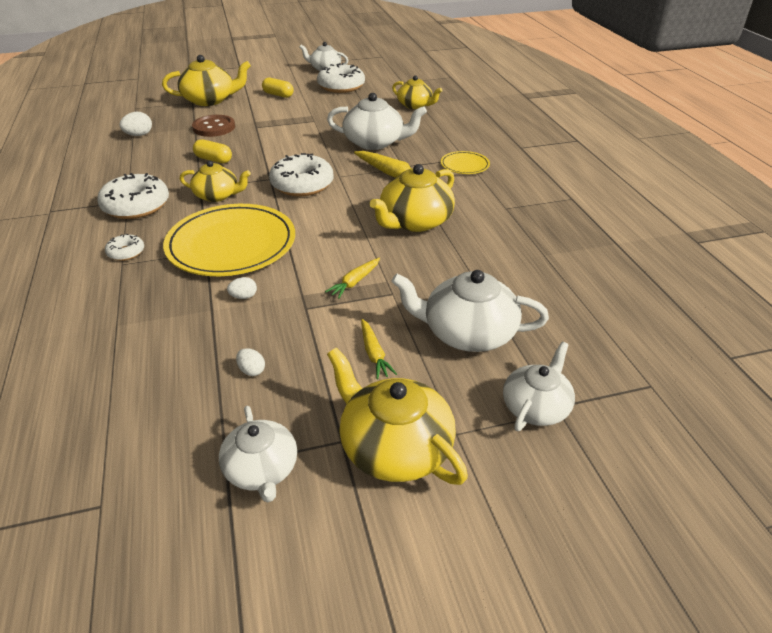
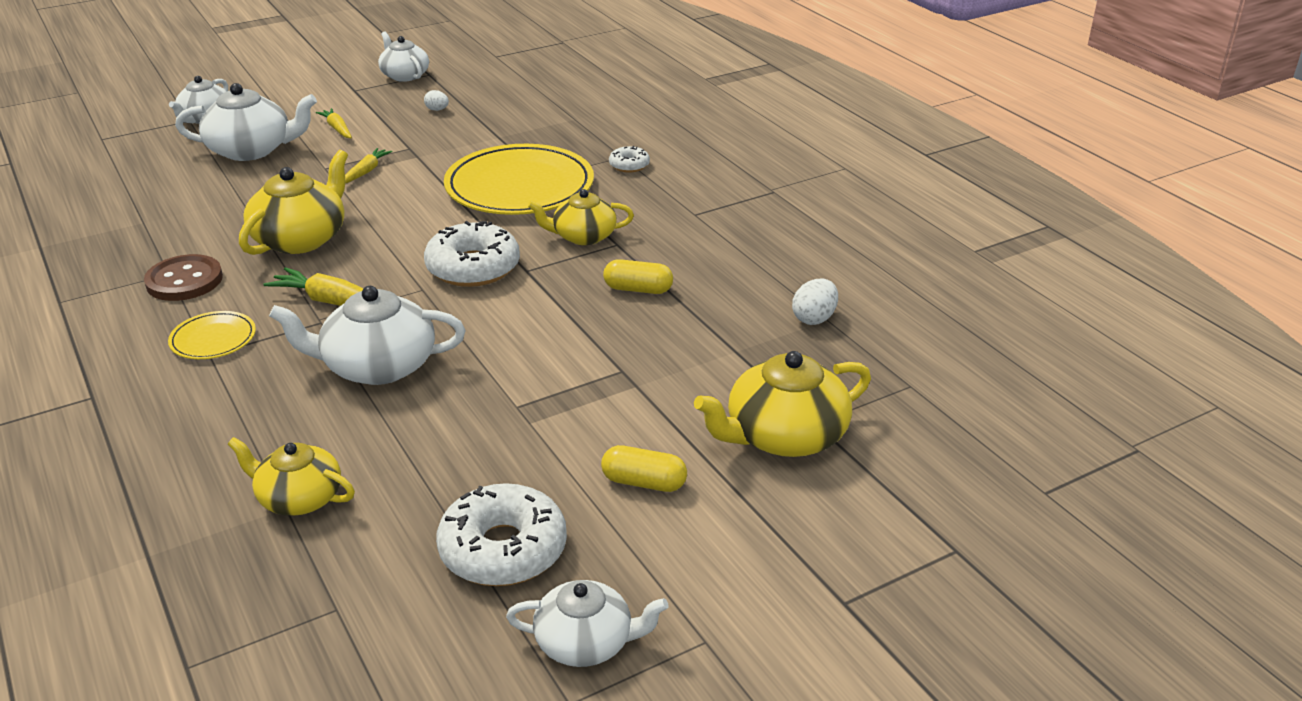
camera: 165 degrees right, 5 degrees down
white donut [97,173,169,219] -> none
brown button [192,115,235,137] -> brown button moved to [144,254,223,301]
white egg [227,277,257,299] -> none
yellow teapot [327,347,468,485] -> none

